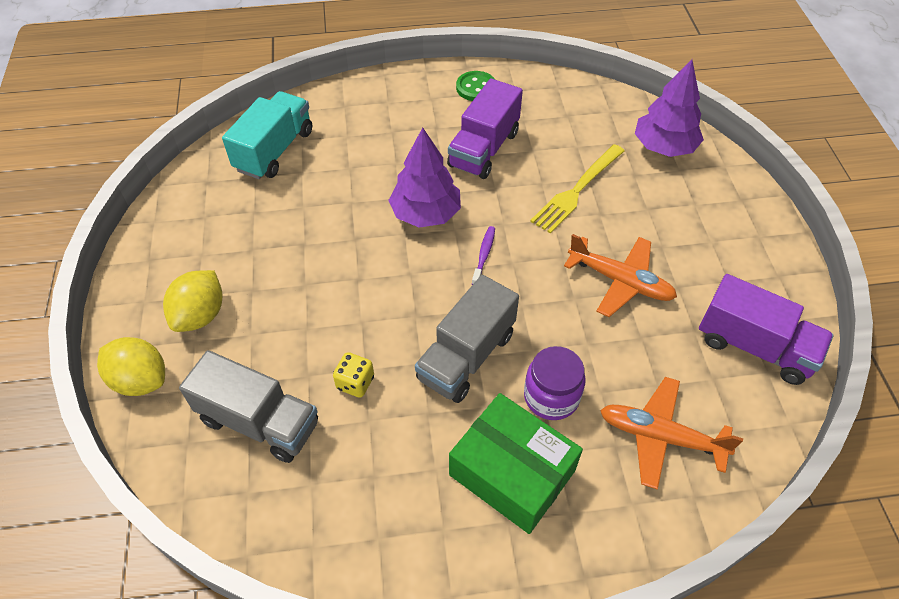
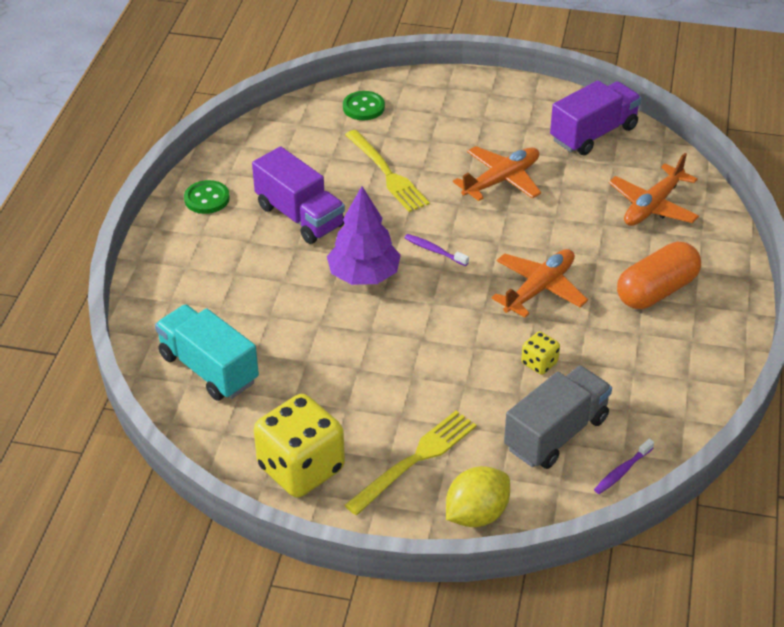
camera: 70 degrees left, 10 degrees down
yellow lemon [163,270,222,332] -> yellow fork [344,411,477,515]
grey truck [415,275,519,403] -> orange plane [491,249,588,318]
green box [449,393,583,534] -> orange capsule [617,242,701,309]
purple jar [524,346,586,420] -> none
purple tree [635,59,704,157] -> green button [343,91,385,120]
none -> yellow dice [254,394,345,498]
none -> purple toothbrush [594,439,654,494]

